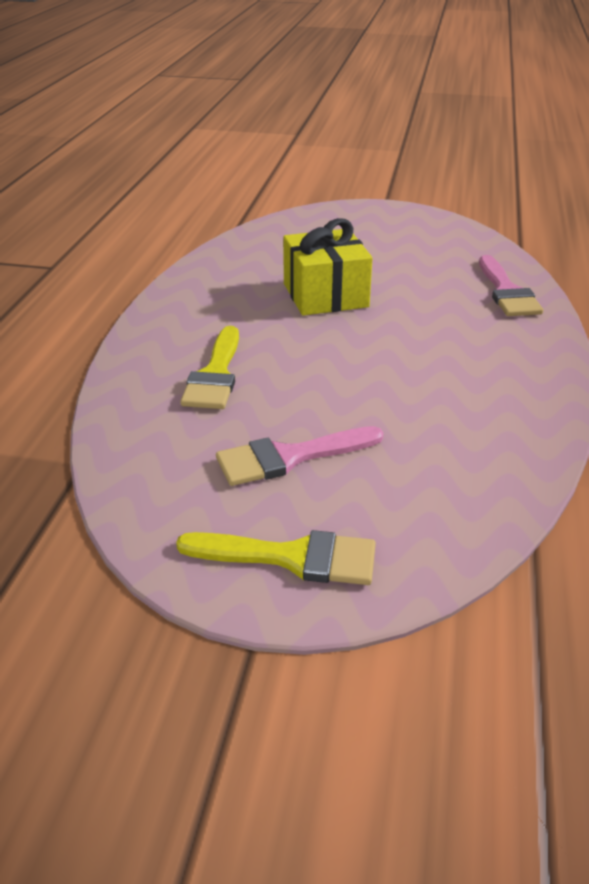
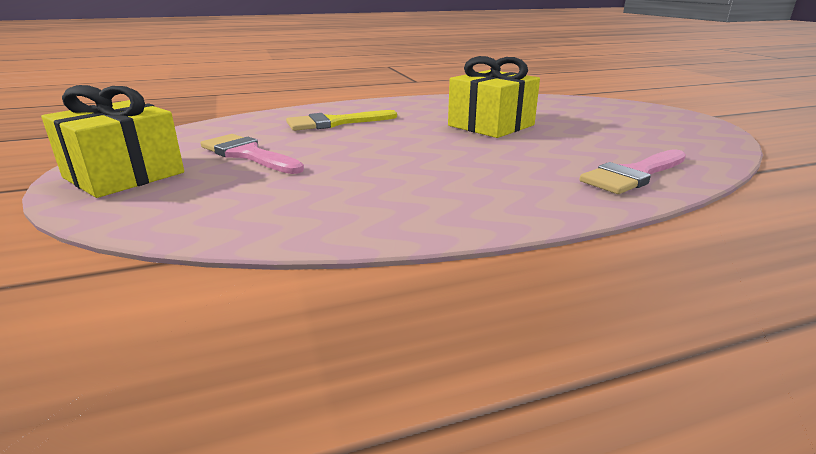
camera: 60 degrees right, 10 degrees down
yellow brush [176,530,376,585] -> yellow gift [41,85,184,198]

